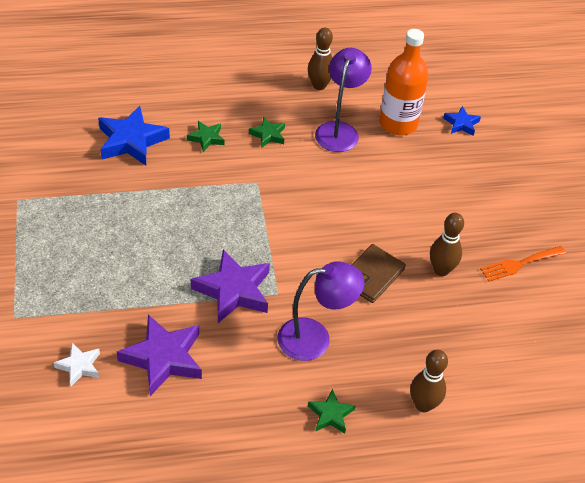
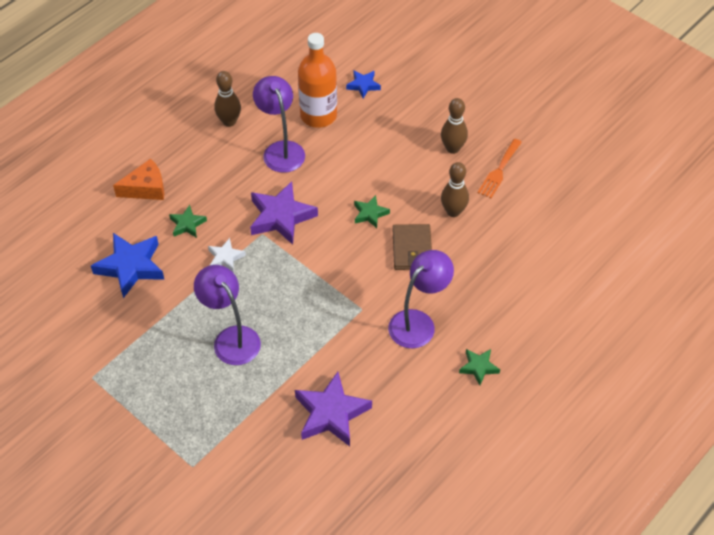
camera: 35 degrees left, 5 degrees up
white star [54,343,100,386] -> white star moved to [208,238,246,273]
purple star [191,249,270,323] -> purple star moved to [250,181,318,245]
green star [249,117,285,148] -> green star moved to [354,195,390,228]
brown bowling pin [410,350,448,412] -> brown bowling pin moved to [441,98,468,154]
none -> orange cheese [113,159,164,200]
none -> purple lamp [194,265,261,365]

